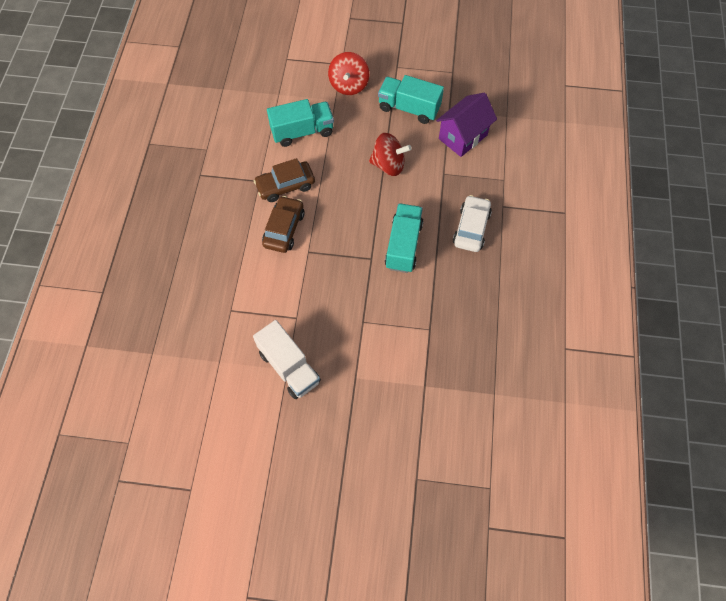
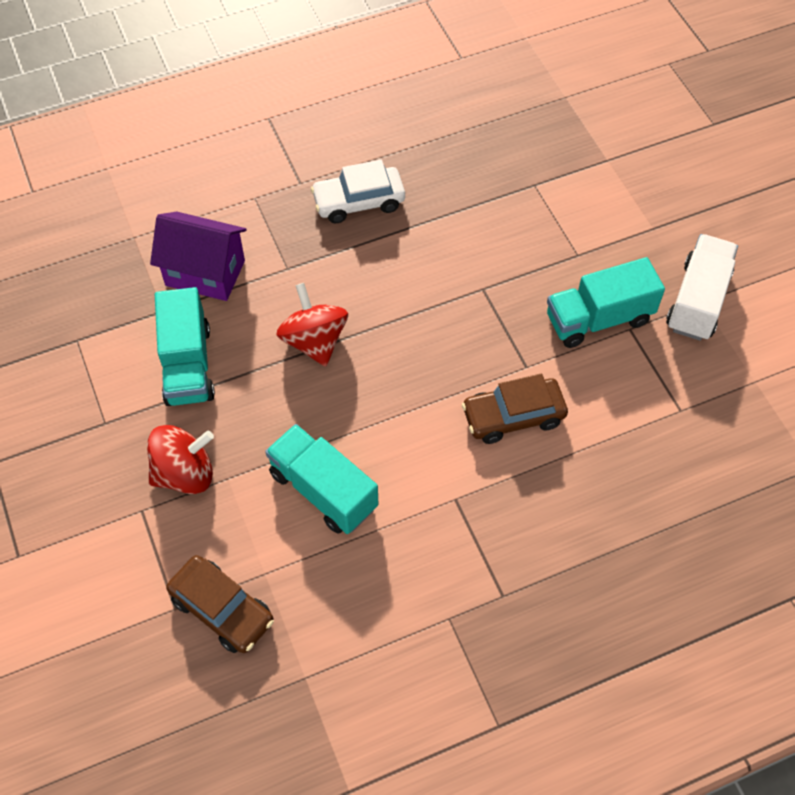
camera: 120 degrees left, 5 degrees down
brown car [254,158,315,202] -> brown car moved to [166,555,274,653]
turquoise truck [385,203,424,273] -> turquoise truck moved to [547,257,665,348]

